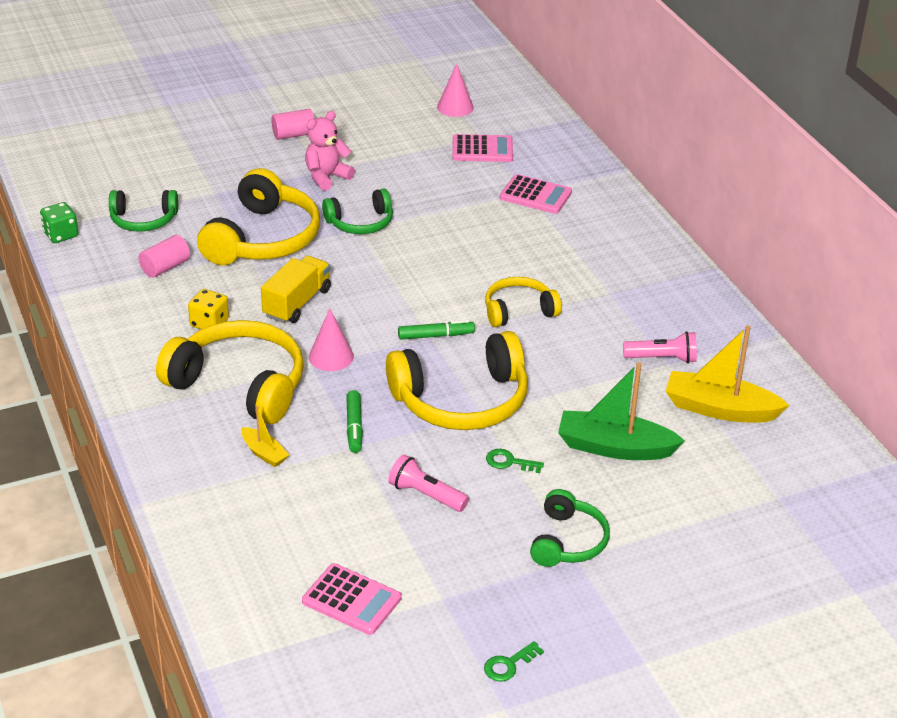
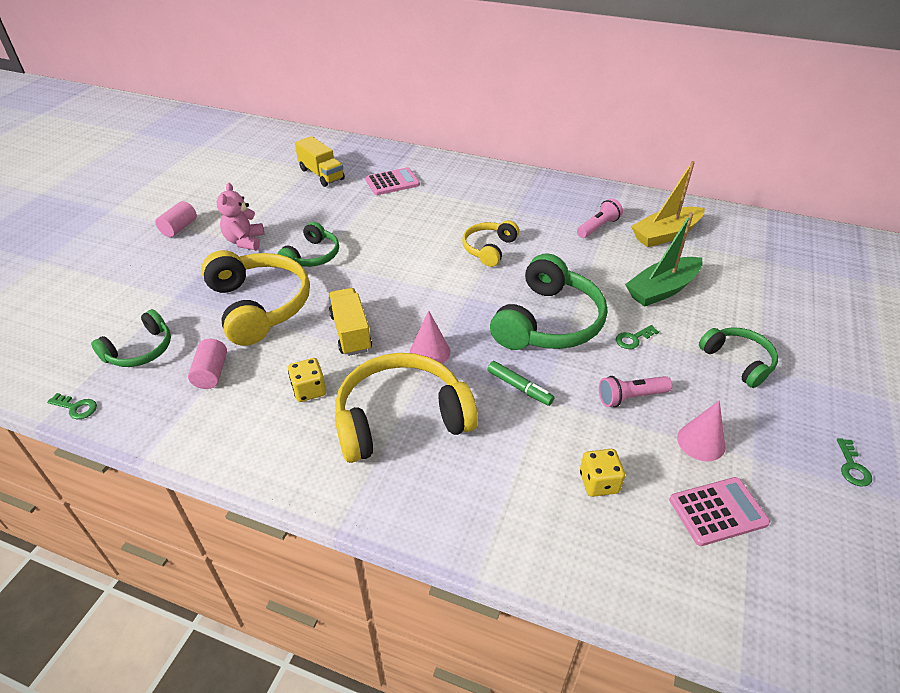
camera: 45 degrees left, 5 degrees up
green dice [40,202,78,243] -> green key [47,393,97,419]
yellow boat [241,406,289,467] -> none
yellow headphones [386,331,528,430] -> green headphones [490,253,607,350]
green marker [398,320,475,340] -> none
pink cone [437,63,474,117] -> pink cone moved to [677,400,725,461]
pink calculator [452,134,513,162] -> yellow truck [295,136,345,187]
none -> yellow dice [580,449,625,497]

